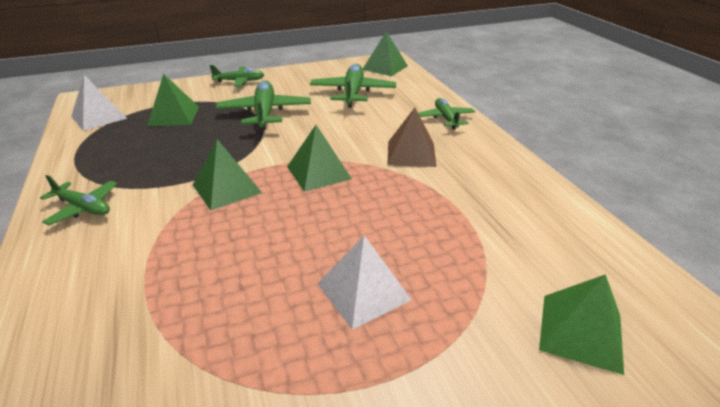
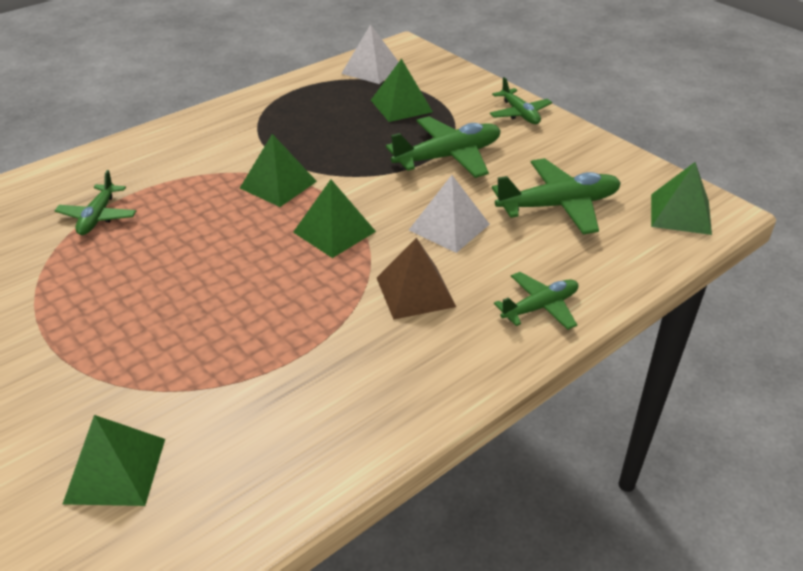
camera: 70 degrees right, 5 degrees up
green plane [40,175,117,226] -> green plane moved to [55,170,136,235]
white pyramid [317,235,412,330] -> white pyramid moved to [409,175,490,253]

